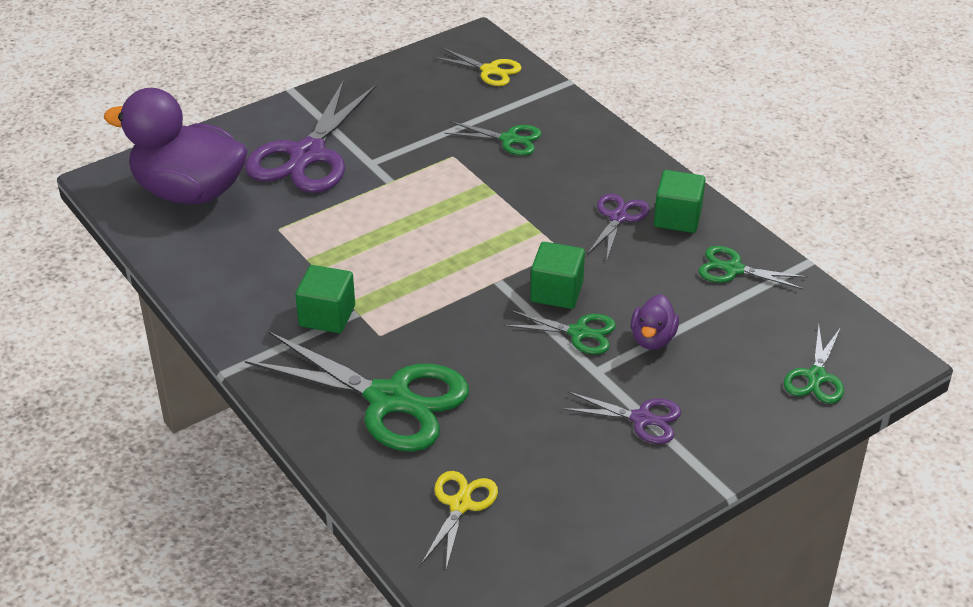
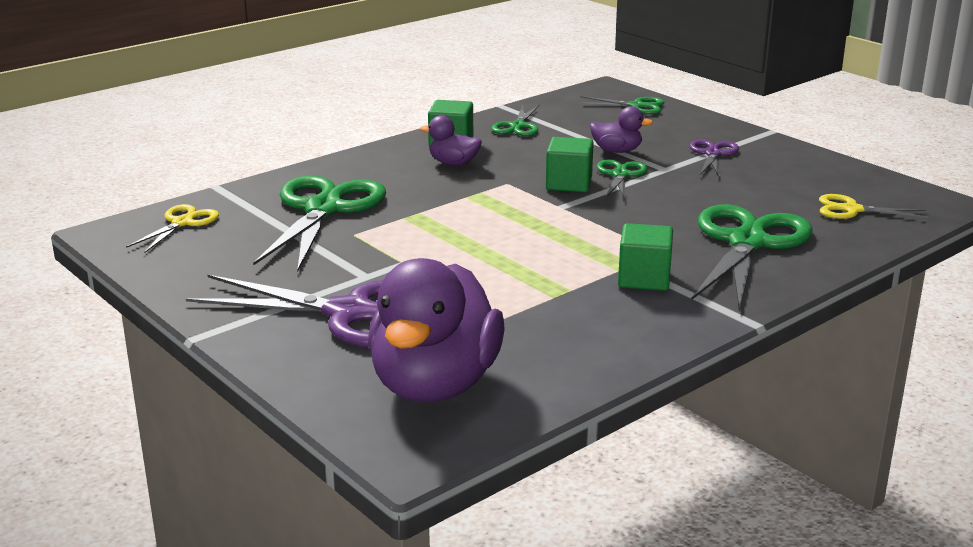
camera: 95 degrees left, 15 degrees down
green scissors [445,121,542,156] -> green scissors [253,175,386,271], size x1.98
purple scissors [587,194,649,259] -> purple duck [420,115,482,165]

